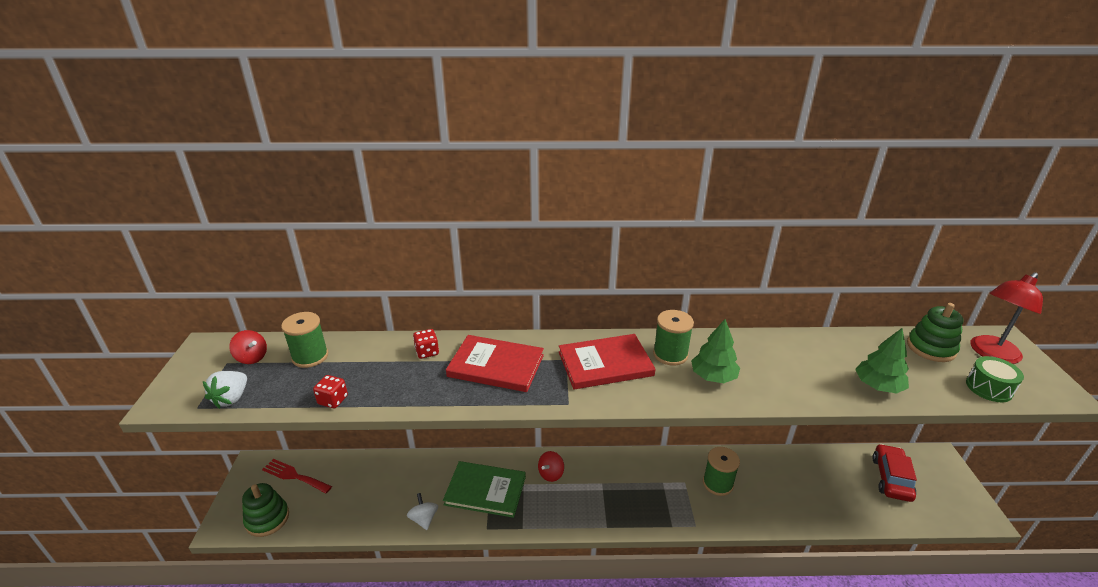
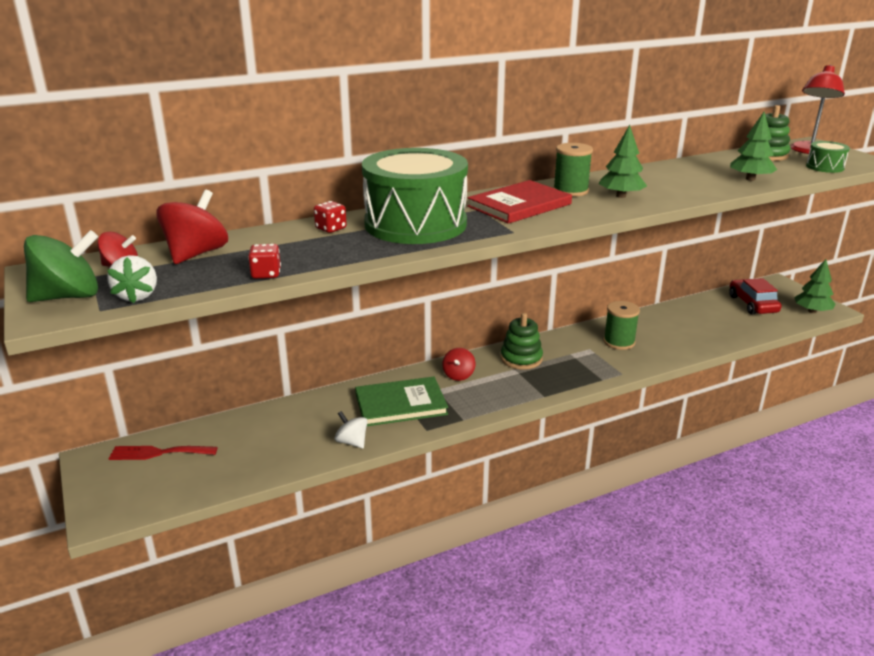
camera: 25 degrees left, 5 degrees down
green stacking toy [242,483,289,537] -> green stacking toy moved to [501,313,543,370]
green spool [281,312,328,368] -> red spinning top [156,190,228,264]
red book [446,335,544,392] -> green drum [362,148,468,244]
none -> green spinning top [24,230,98,302]
none -> green tree [794,259,836,313]

